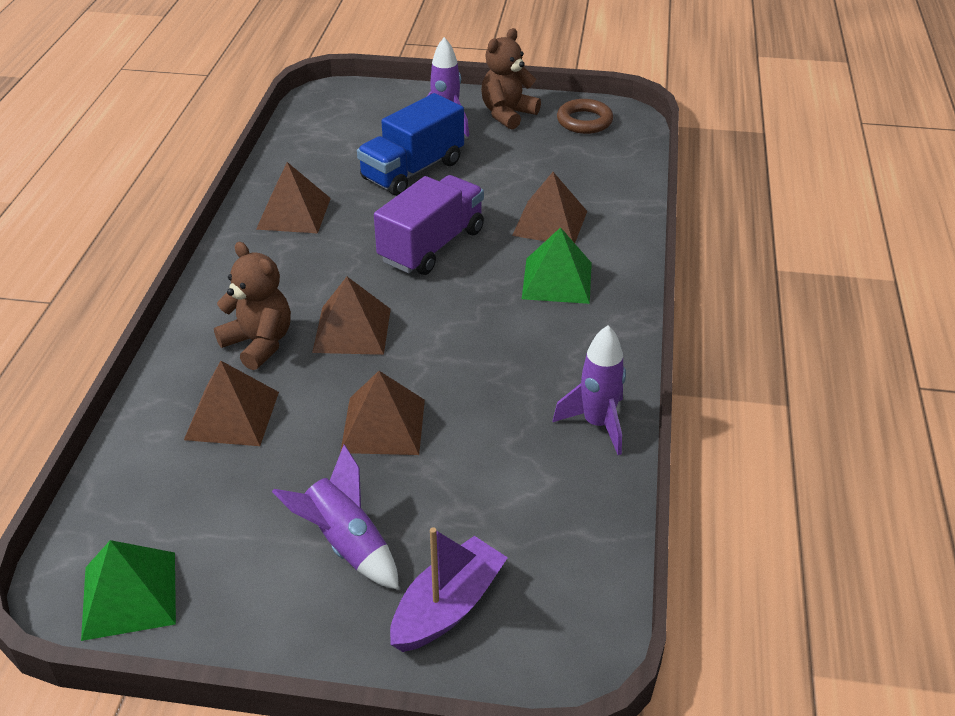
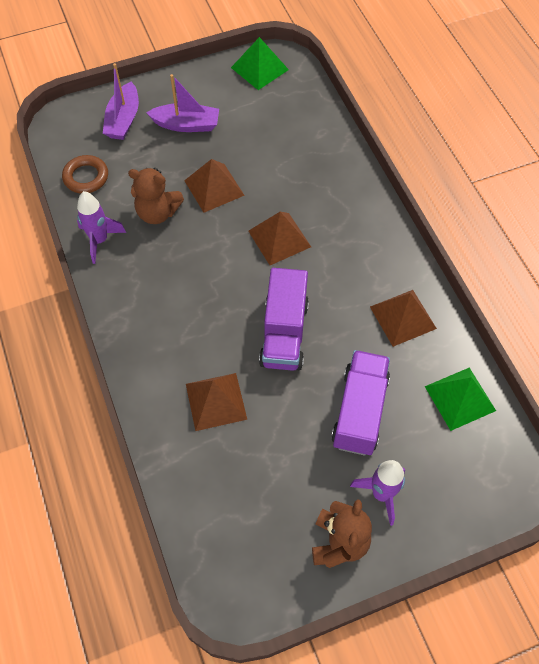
camera: 150 degrees right, 20 degrees up
brown pyramid [184,361,279,446] -> none
brown teddy bear [214,242,291,370] -> brown teddy bear moved to [128,168,184,224]
purple rocket [272,445,399,590] -> purple boat [146,74,219,132]
blue truck [357,93,464,196] -> purple truck [331,350,390,456]
green pyramid [522,227,592,304] -> green pyramid moved to [425,368,496,431]
brown ring [557,99,613,134] -> brown ring moved to [62,155,108,194]

